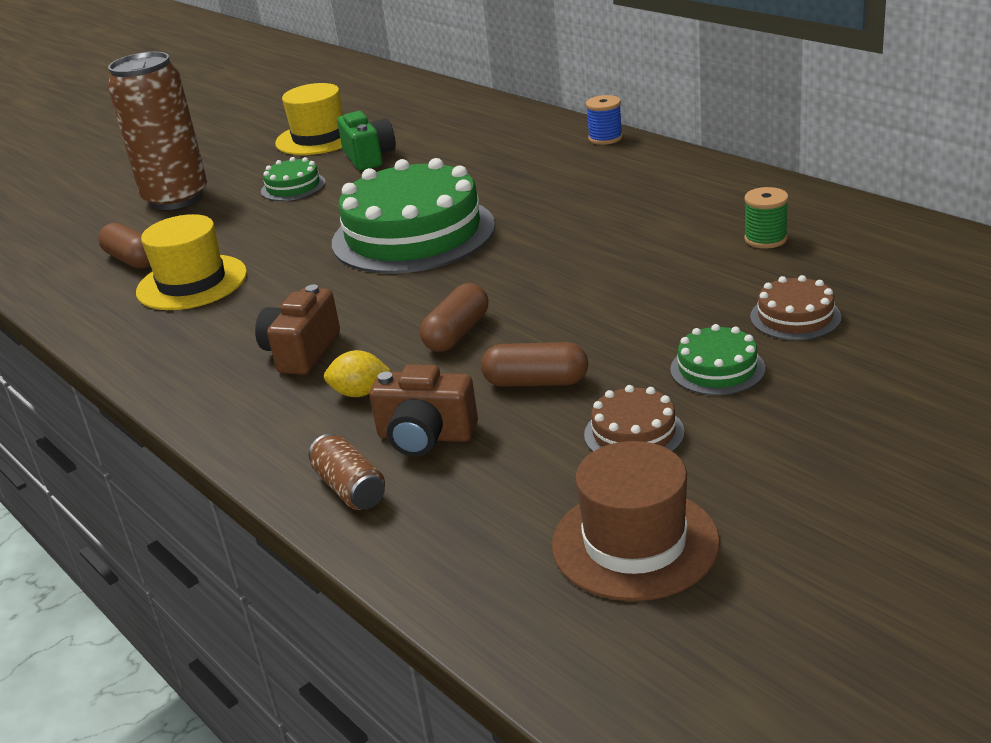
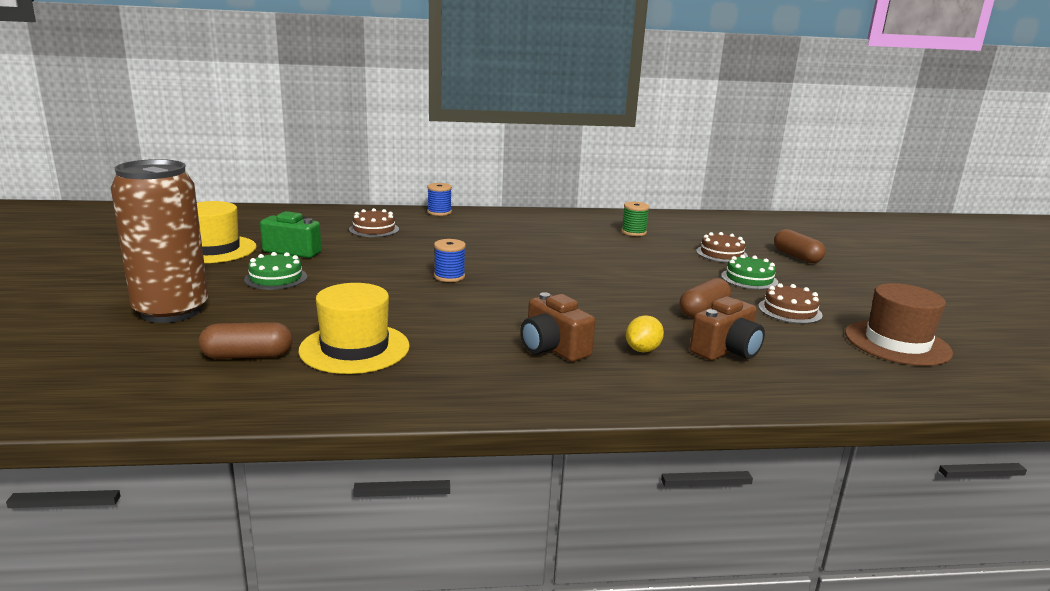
camera: 60 degrees left, 10 degrees down
brown can [309,434,385,510] -> none
green cake [332,158,495,274] -> blue spool [434,239,466,282]
brown capsule [420,283,488,352] -> brown capsule moved to [774,229,826,263]
none -> brown cake [349,208,399,237]

